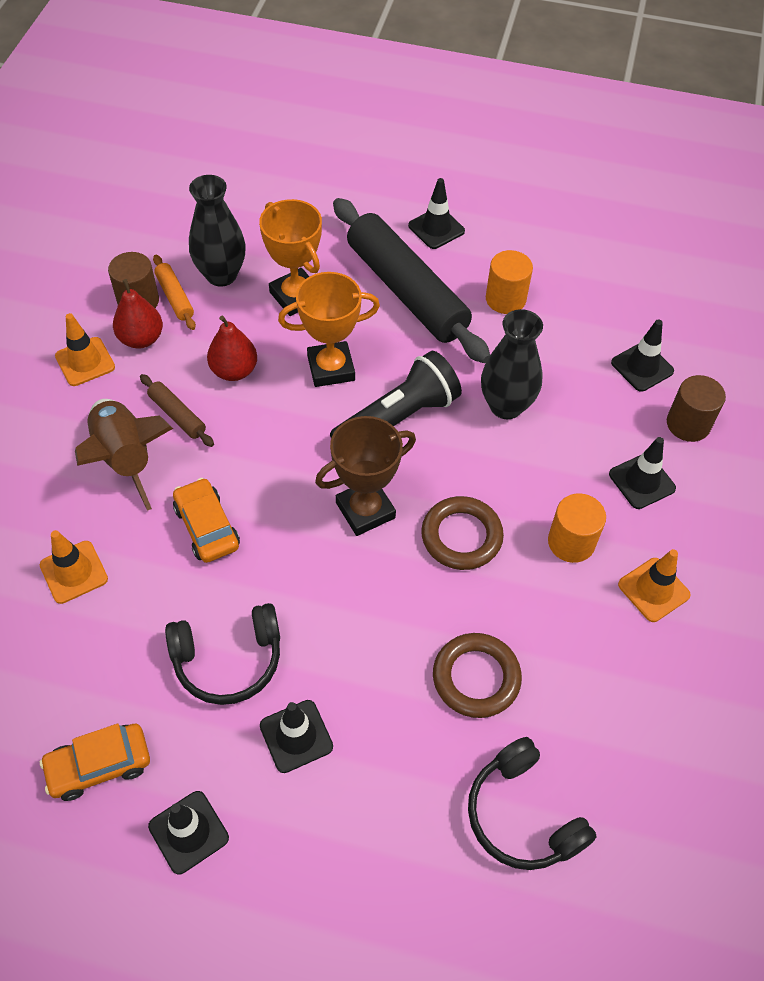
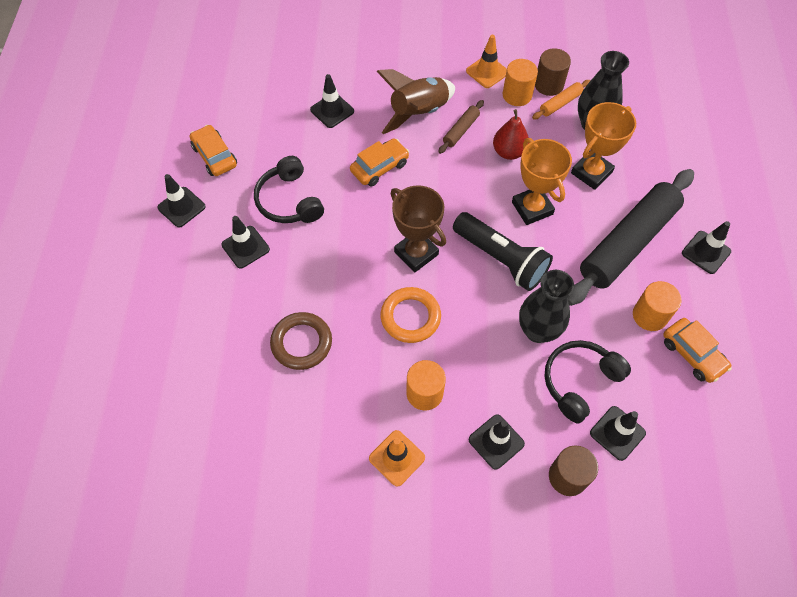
camera: 80 degrees right, 5 degrees up
orange traffic cone [40,530,108,604] -> black traffic cone [310,74,354,128]
red pear [113,279,163,348] -> orange cylinder [503,59,538,106]
brown ring [421,496,504,570] -> orange ring [381,287,441,343]
black headphones [468,737,597,870] -> black headphones moved to [544,340,631,423]
none -> orange car [663,318,732,383]

